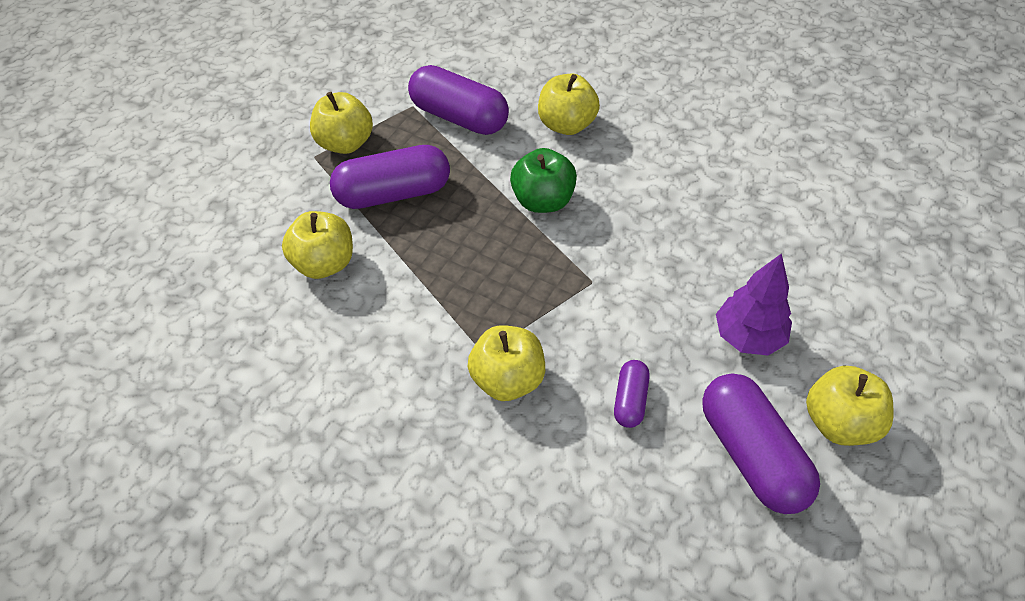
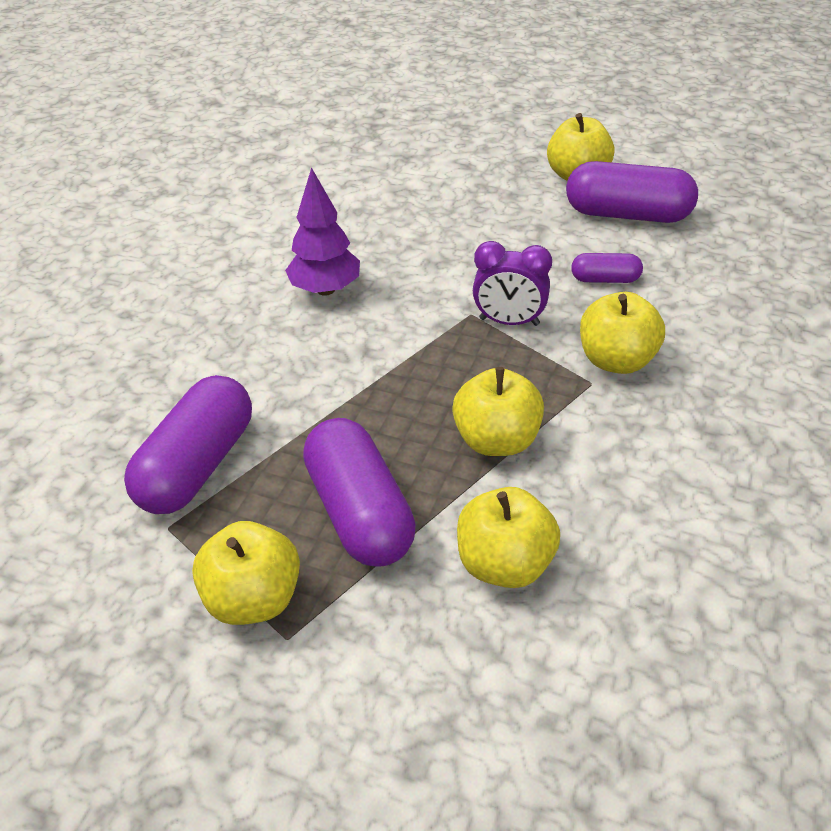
camera: 100 degrees left, 10 degrees down
green apple [510,148,577,213] -> none
yellow apple [538,74,600,135] -> yellow apple moved to [452,367,544,456]
purple capsule [702,373,820,514] -> purple capsule turned 45 degrees clockwise [566,161,698,223]
purple tree [716,253,792,356] -> purple tree moved to [285,167,360,296]
none -> purple clock [473,241,552,326]

